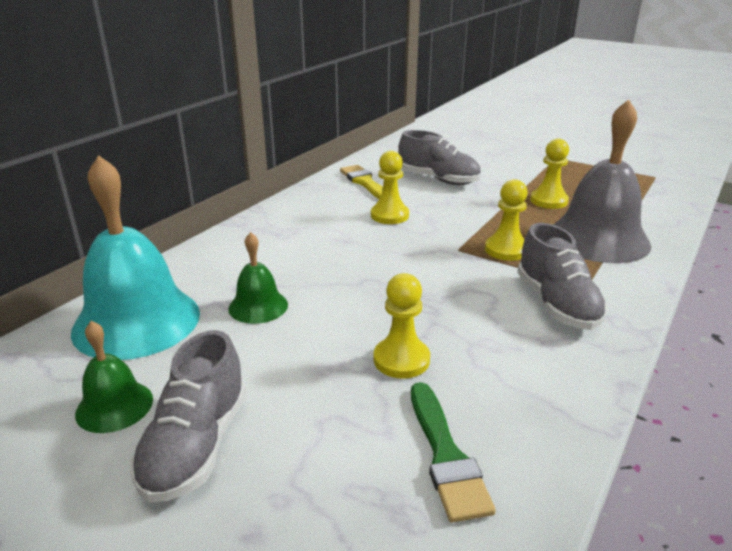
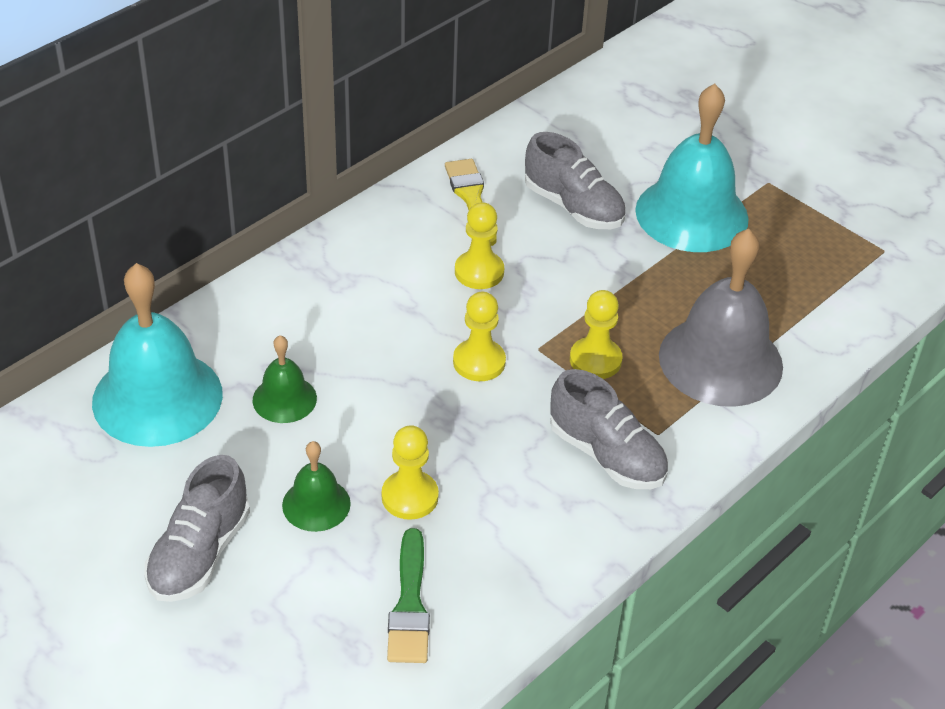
camera: 10 degrees right, 15 degrees up
green bell [75,321,153,433] -> green bell moved to [282,441,351,532]
grey shoe [517,223,608,330] -> grey shoe turned 45 degrees counterclockwise [550,369,668,489]
yellow pawn [530,139,569,209] -> yellow pawn moved to [453,292,506,381]
none -> turquoise bell [635,84,749,252]

